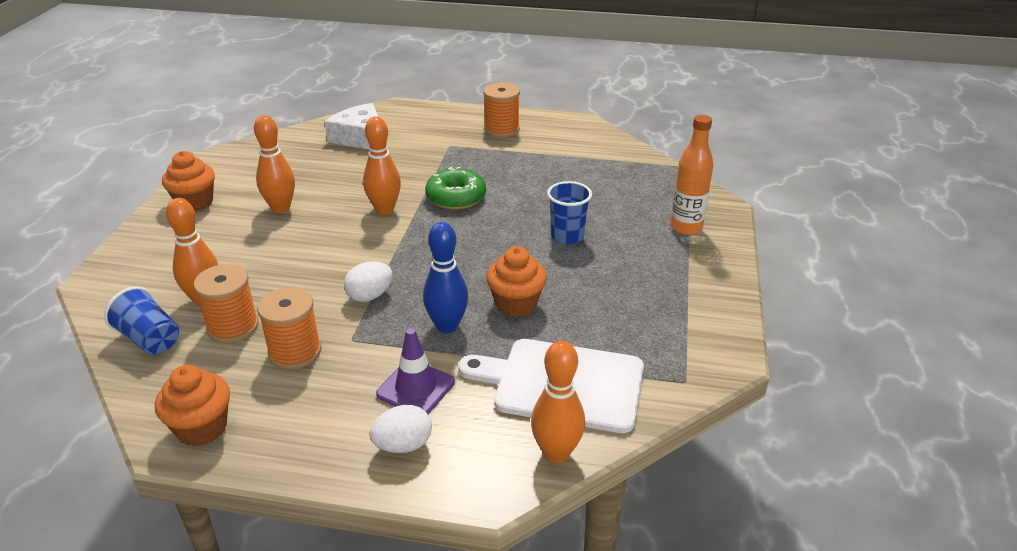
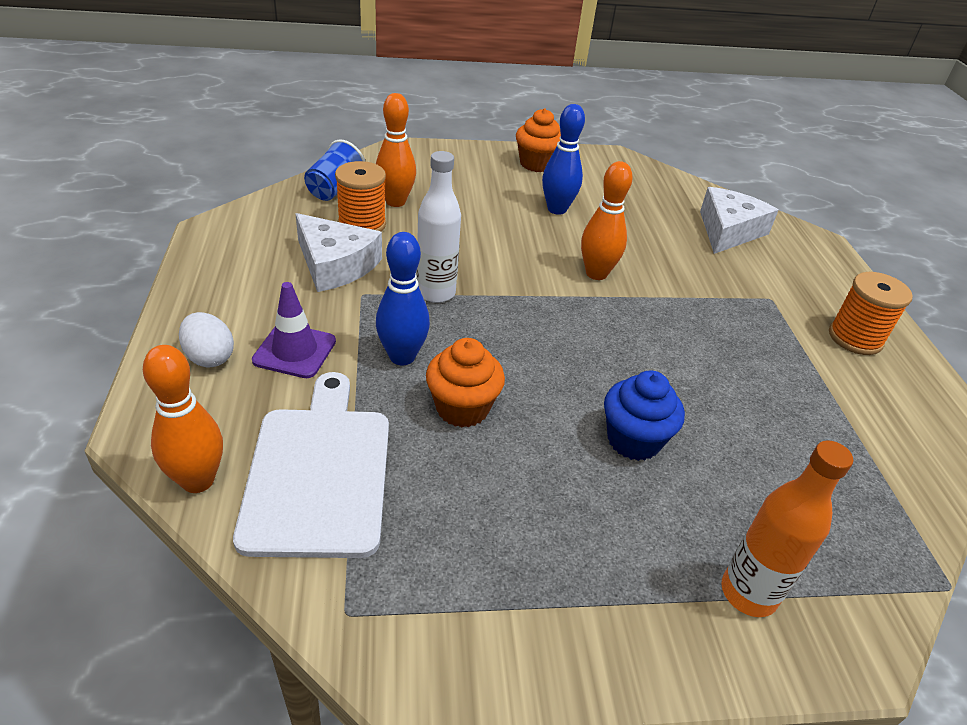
camera: 70 degrees right, 5 degrees up
orange cupcake [155,365,230,446] -> none
orange bowling pin [254,115,295,213] -> blue bowling pin [542,104,585,215]
orange spool [257,287,321,369] -> white cheese [295,213,382,292]
white egg [344,261,392,302] -> white bottle [416,151,461,303]
green donut [425,167,486,210] -> none
blue cup [547,181,592,245] -> blue cupcake [604,371,685,461]

